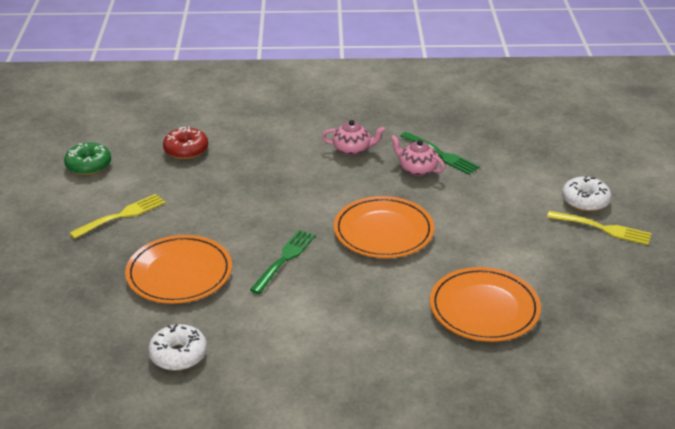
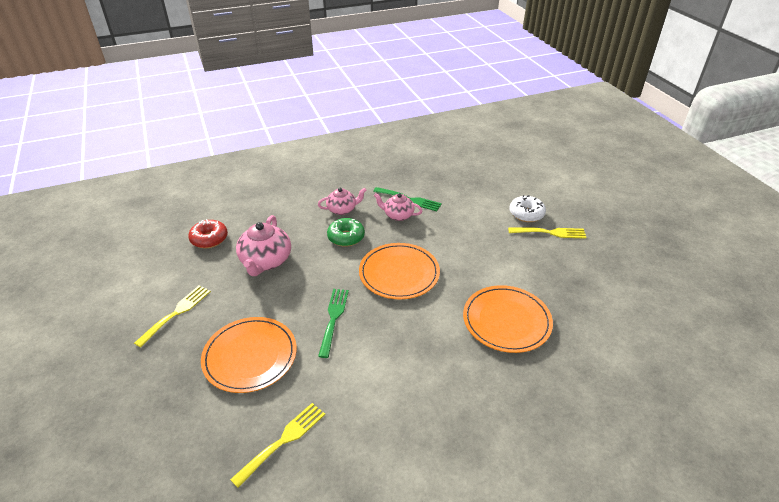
camera: 20 degrees left, 5 degrees up
green donut [64,142,111,175] -> green donut moved to [327,218,365,247]
white donut [148,324,207,371] -> yellow fork [230,403,325,488]
none -> pink teapot [236,215,291,276]

